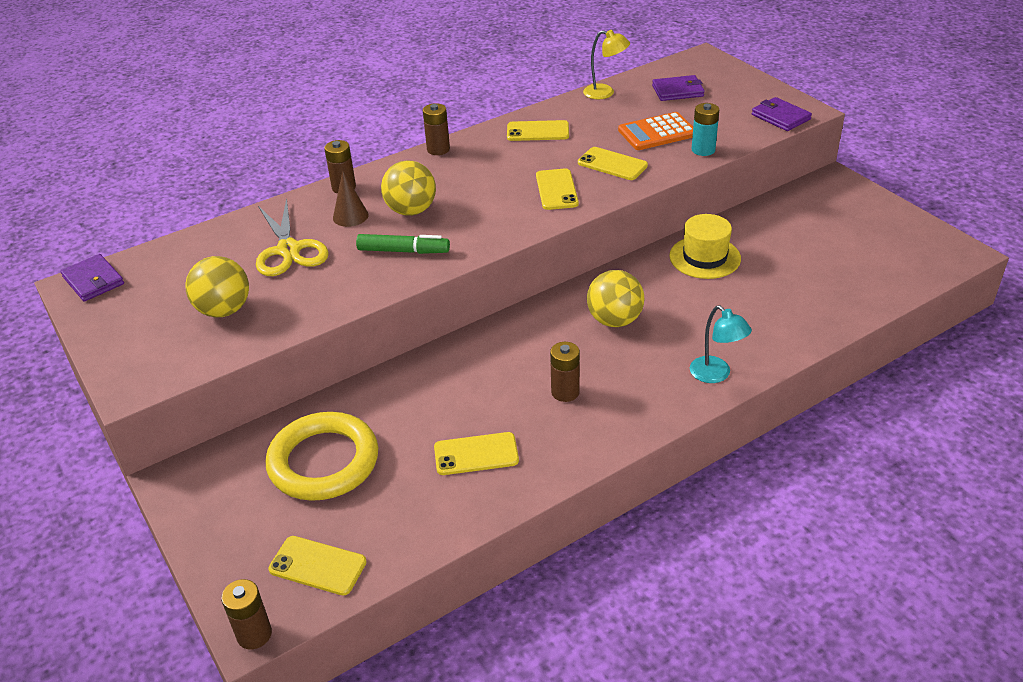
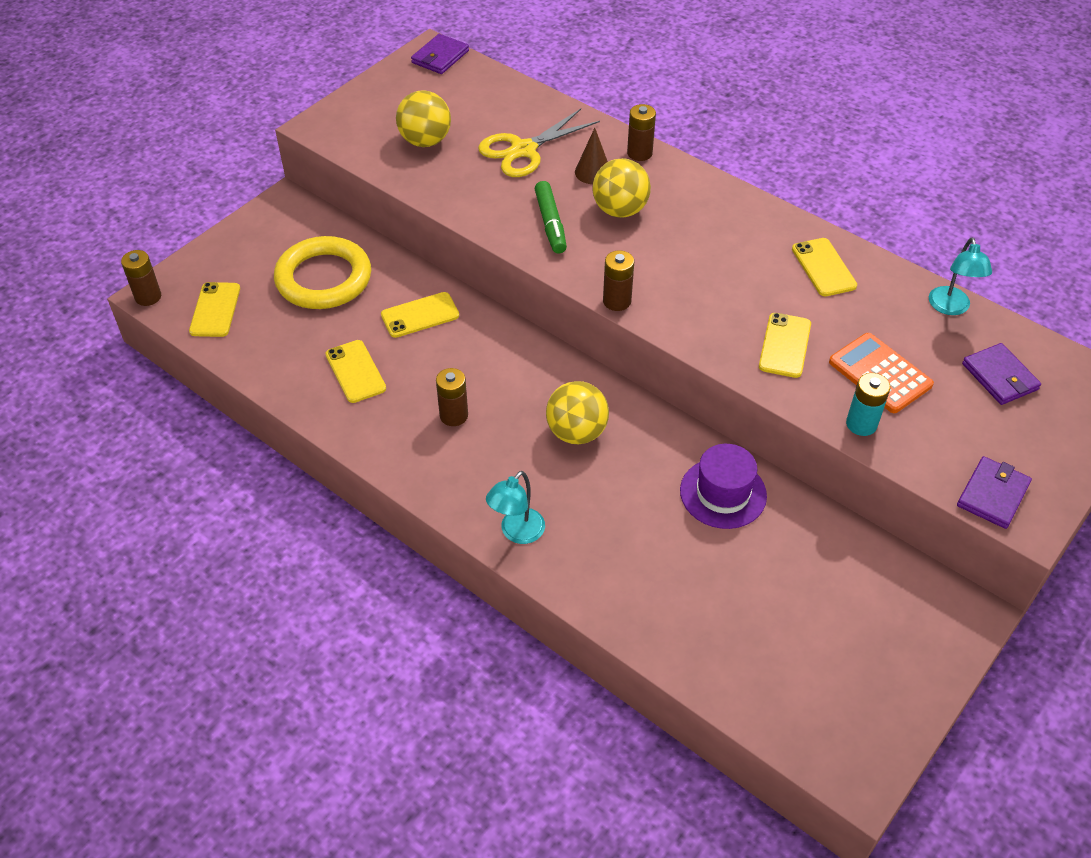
camera: 70 degrees right, 10 degrees up
brown battery [423,103,450,155] -> brown battery moved to [603,250,634,311]
yellow phone [536,168,579,210] -> yellow phone moved to [381,292,459,338]
yellow lamp [583,30,630,99] -> turquoise lamp [929,237,992,315]
yellow hat [669,214,741,279] -> purple hat [680,444,767,529]

